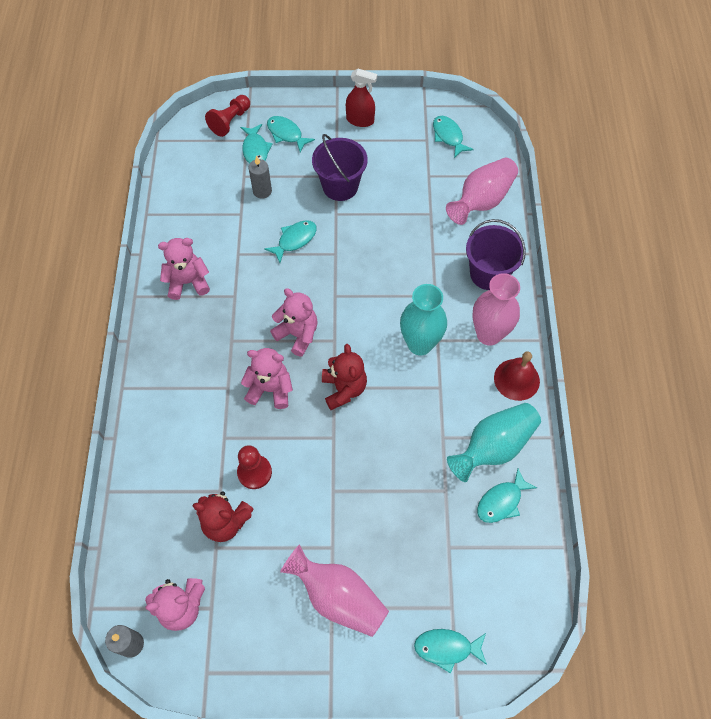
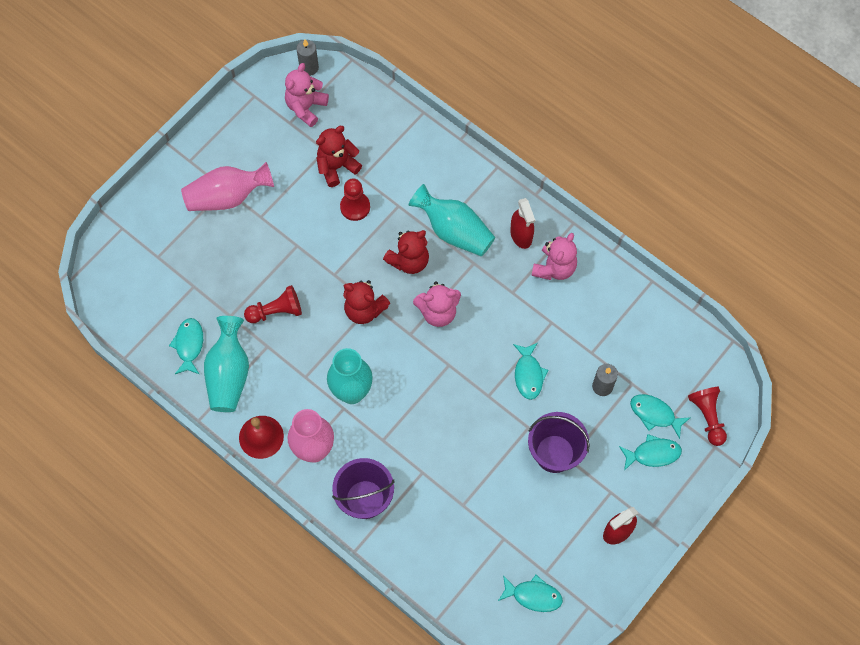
camera: 130 degrees right, 5 degrees up
pink teddy bear [241,348,293,409] -> red teddy bear [383,230,429,274]
turquoise fish [414,629,487,674] -> none
pink vase [446,158,518,225] -> none
none -> red pawn [244,285,302,323]
none -> turquoise vase [409,184,495,256]
none -> red spray bottle [510,198,535,249]

